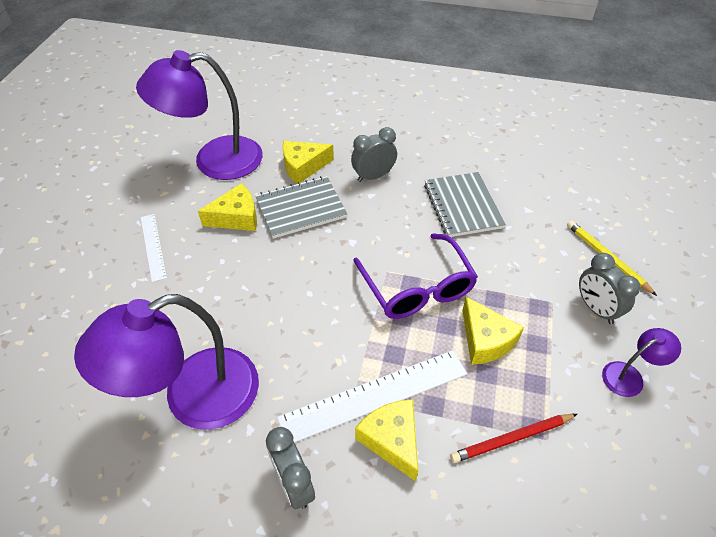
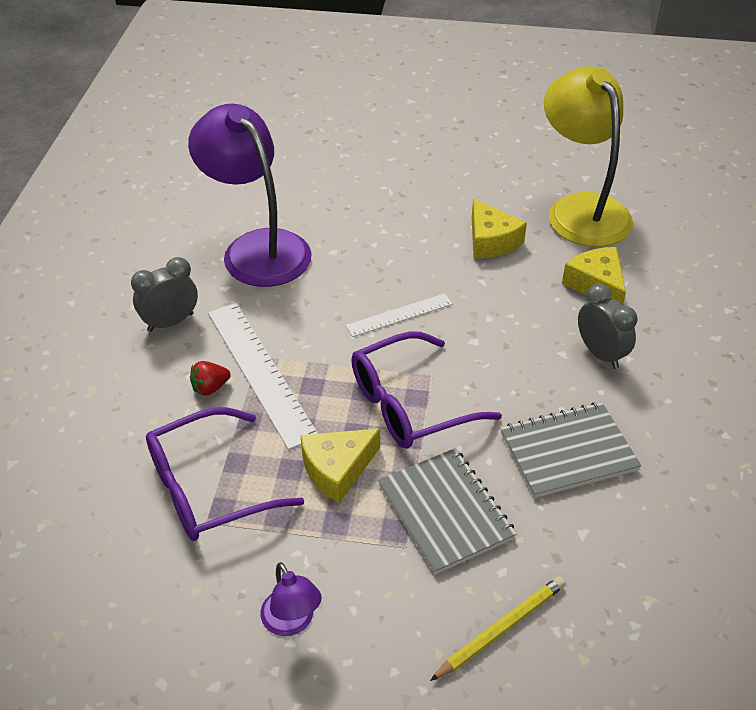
camera: 85 degrees right, 5 degrees down
purple lamp [136,50,263,180] -> yellow lamp [544,66,633,247]
white ruler [141,214,167,282] -> white ruler moved to [345,293,453,337]
grey notebook [255,176,347,239] -> grey notebook moved to [378,448,517,574]
yellow cheese [355,399,418,481] -> red strawberry [190,361,231,396]
red pencil [450,414,577,463] -> purple glasses [146,407,304,541]
grey clock [579,253,641,324] -> none

